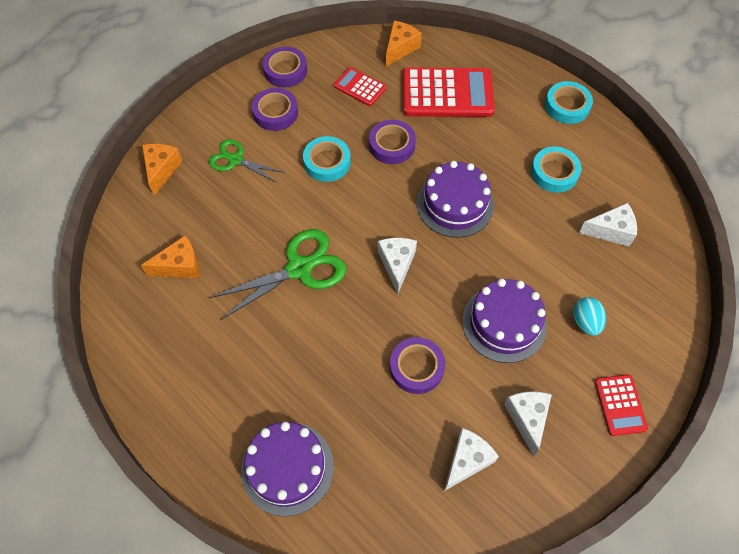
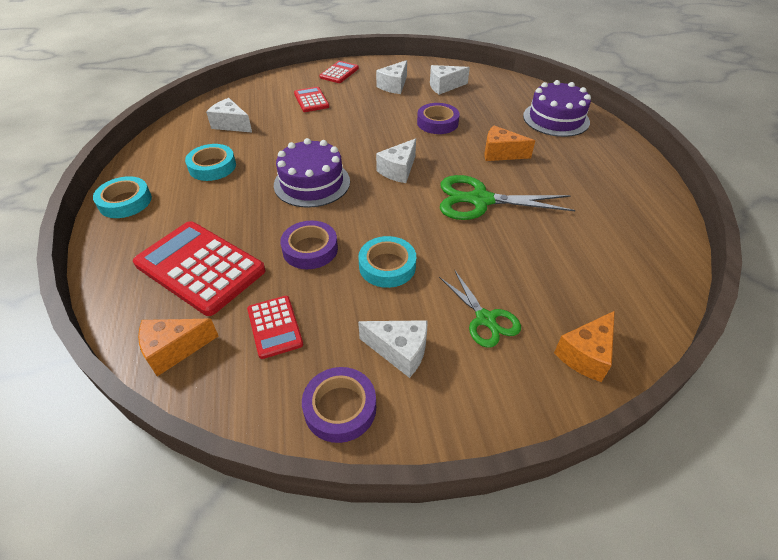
camera: 145 degrees left, 15 degrees down
orange cheese [141,235,200,278] -> orange cheese moved to [485,125,535,161]
purple tape [252,88,298,131] -> white cheese [358,320,427,378]
purple cake [462,279,547,363] -> none
turquoise egg [573,297,606,336] -> red calculator [294,87,329,112]

